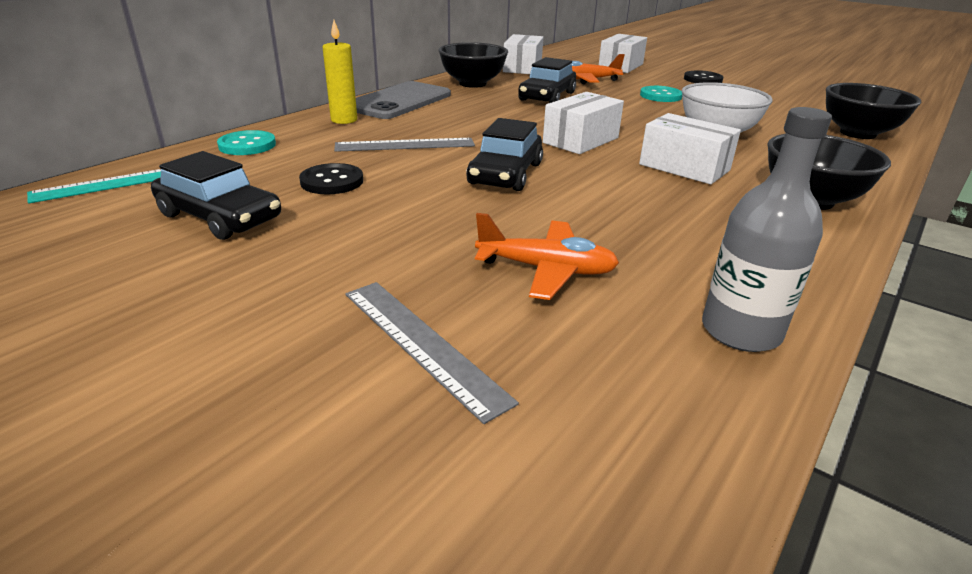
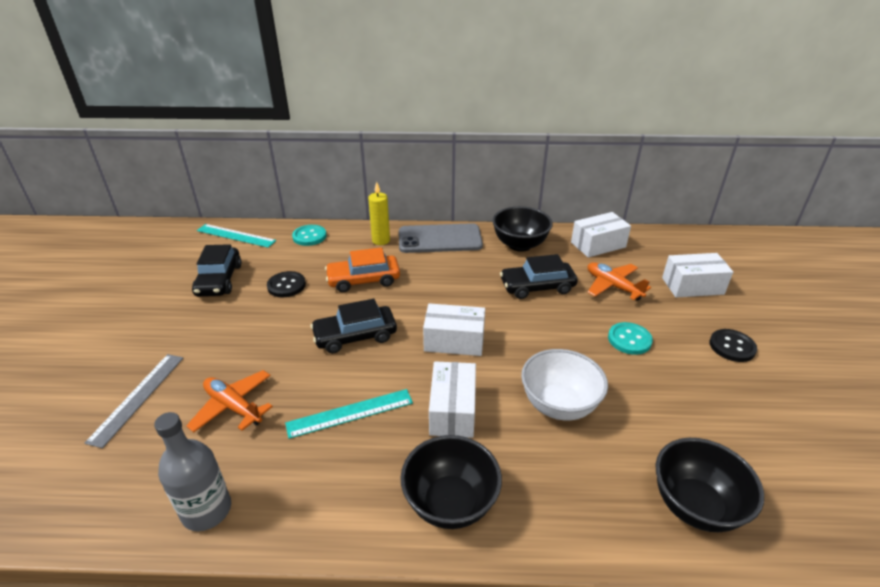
camera: 55 degrees right, 5 degrees up
grey ruler [334,138,475,152] -> orange car [325,247,400,292]
orange plane [475,213,619,300] -> orange plane turned 150 degrees clockwise [186,370,273,432]
none -> turquoise ruler [285,389,413,439]

